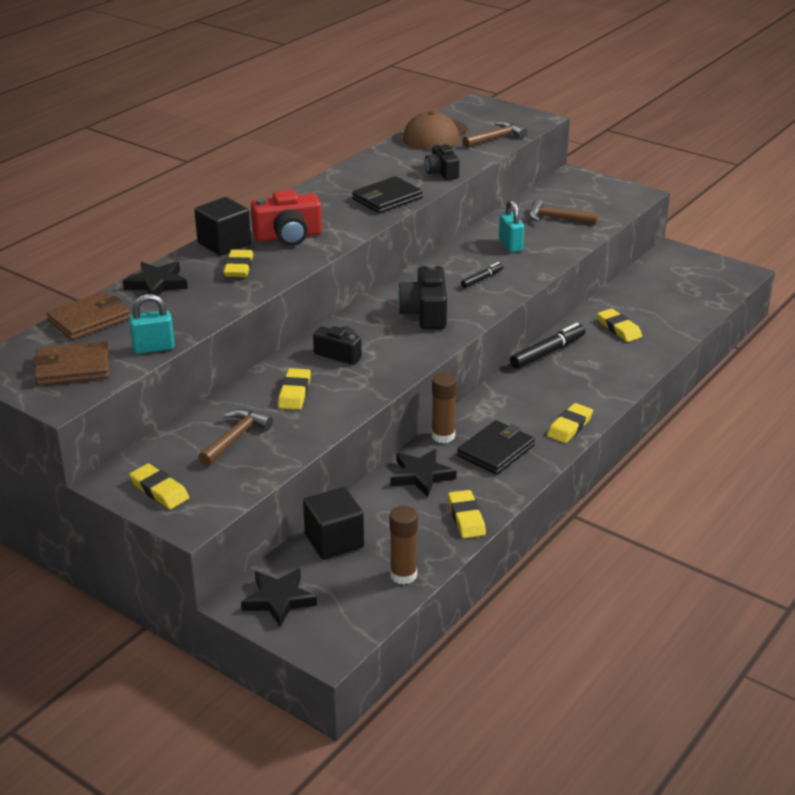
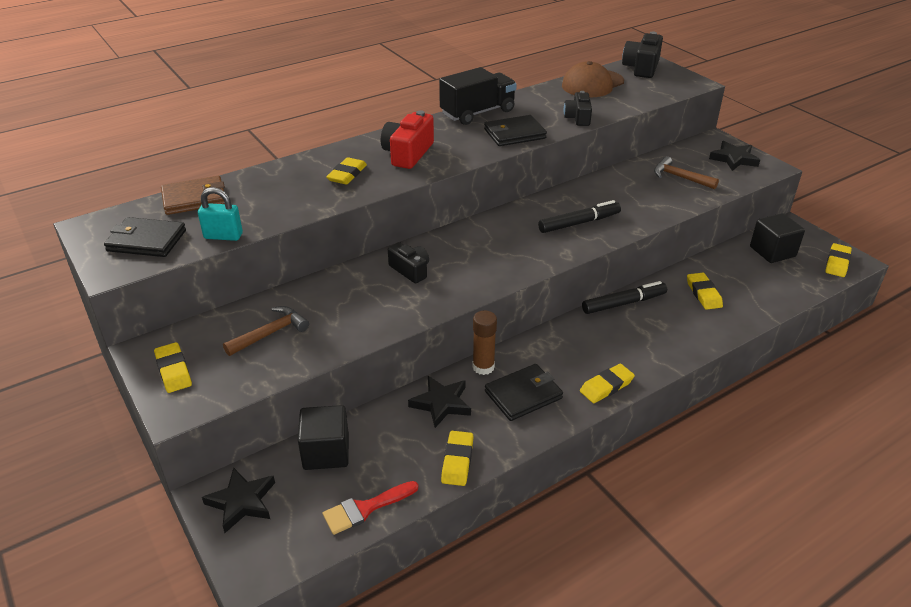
camera: 20 degrees right, 5 degrees up
brown wallet [33,341,109,385] -> black wallet [104,217,186,257]
black star [123,262,188,296] -> black star moved to [709,141,760,171]
black cube [194,197,251,256] -> black cube moved to [750,213,805,263]
red camera [251,190,322,246] -> red camera turned 105 degrees clockwise [381,110,434,169]
yellow eraser [278,368,311,410] -> yellow eraser moved to [825,243,852,277]
brown glue stick [389,506,418,585] -> red brush [323,481,418,535]
black camera [398,264,447,329] -> black camera moved to [622,32,663,78]
black marker [461,262,503,288] -> black marker [538,200,621,233], size x1.73
brown hammer [462,121,527,148] -> none
turquoise padlock [499,199,524,253] -> none
none -> black truck [439,67,517,125]

